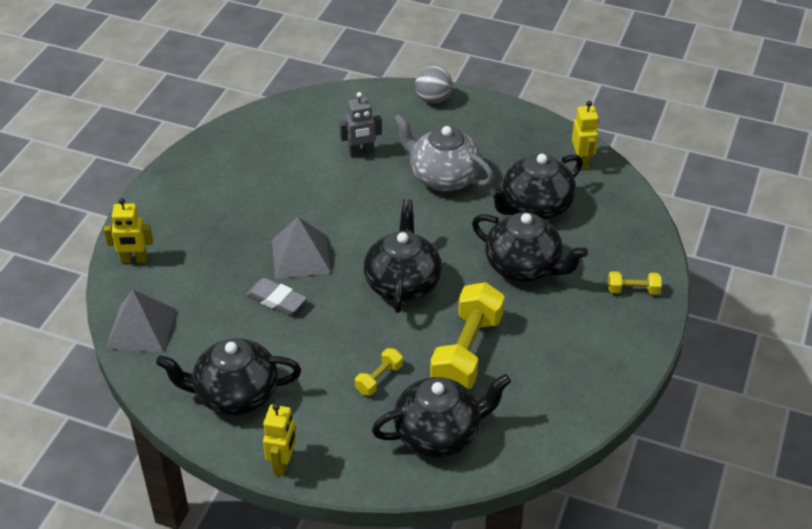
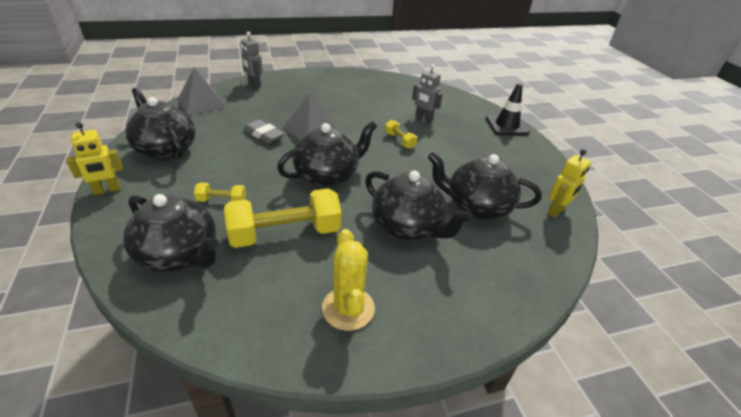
camera: 50 degrees right, 5 degrees down
yellow robot [104,198,153,263] -> grey robot [241,31,263,88]
grey eraser [246,278,307,315] -> grey eraser turned 45 degrees counterclockwise [244,119,284,143]
grey teapot [393,114,494,192] -> none
grey ball [415,66,452,104] -> black traffic cone [486,83,530,135]
black teapot [472,212,588,282] -> black teapot turned 45 degrees counterclockwise [365,171,473,240]
yellow dumbbell [608,271,662,294] -> yellow dumbbell moved to [385,120,417,149]
none -> yellow cactus [322,229,375,331]

